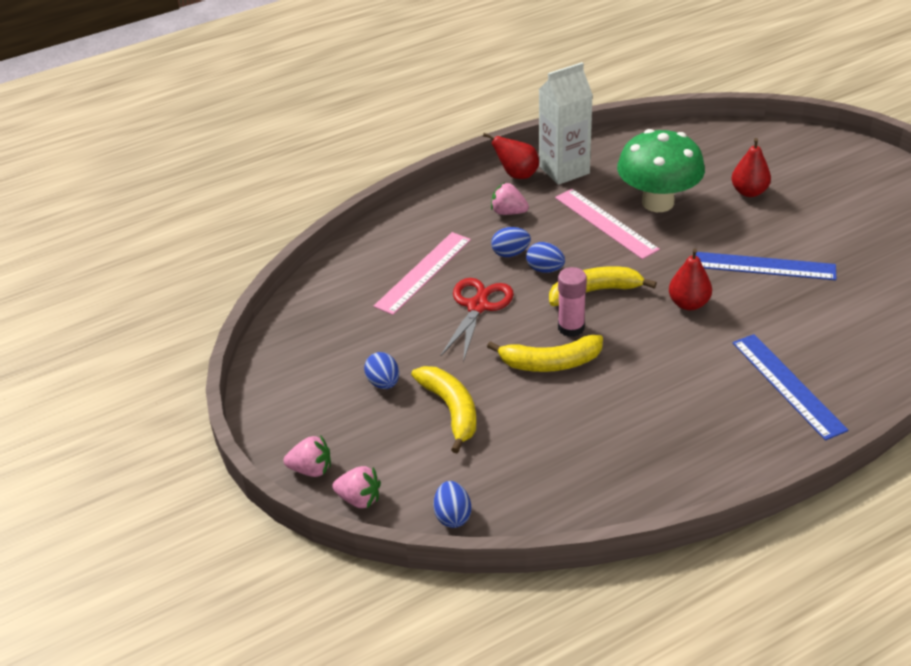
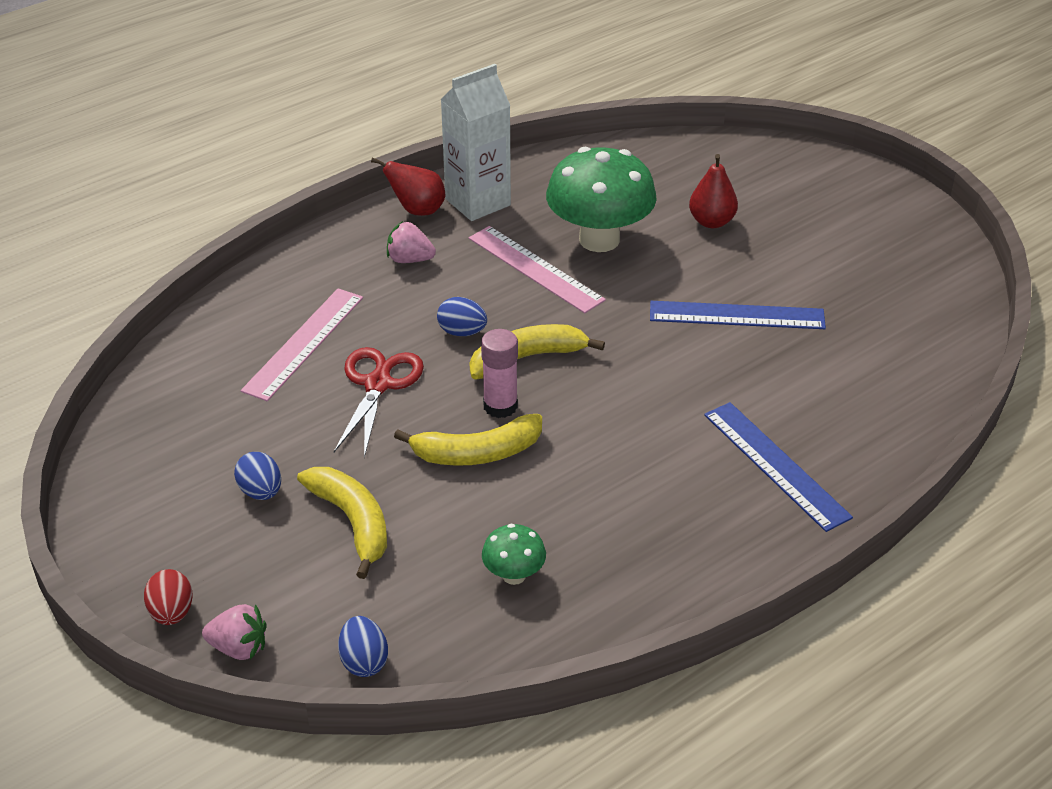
camera: 10 degrees left, 0 degrees up
pink strawberry [284,436,331,477] -> red egg [144,569,193,625]
blue egg [491,227,531,257] -> none
red pear [669,249,712,310] -> none
none -> green mushroom [482,524,546,585]

